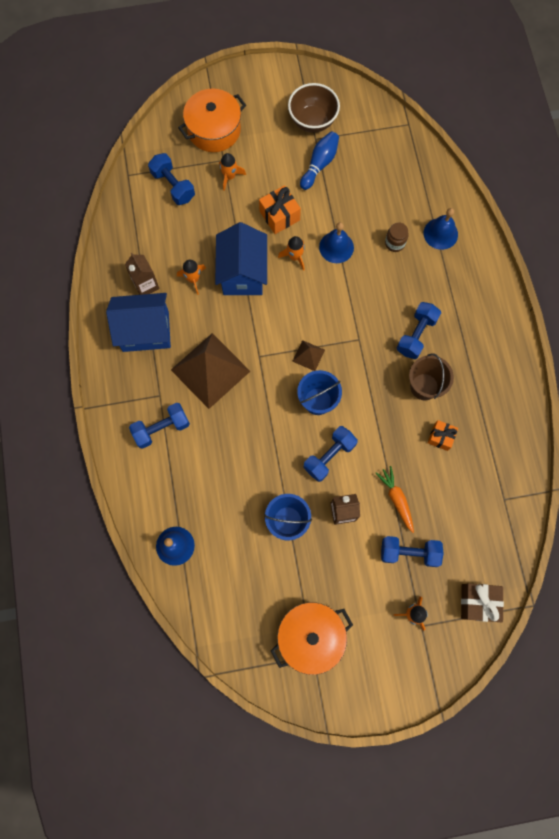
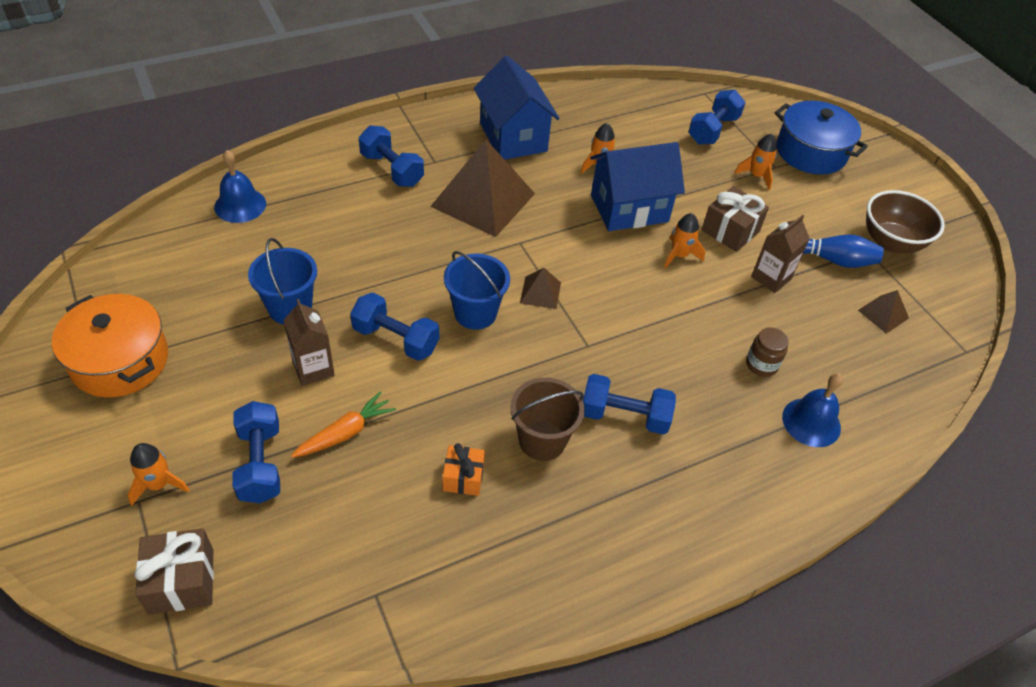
camera: 70 degrees right, 25 degrees down
brown carton [125,253,160,295] -> brown carton moved to [751,215,810,293]
orange pot [178,89,246,152] -> blue pot [775,101,868,175]
orange gift [259,185,301,234] -> brown gift [702,186,769,252]
blue bell [319,222,354,263] -> none
none -> brown pyramid [858,290,909,333]

